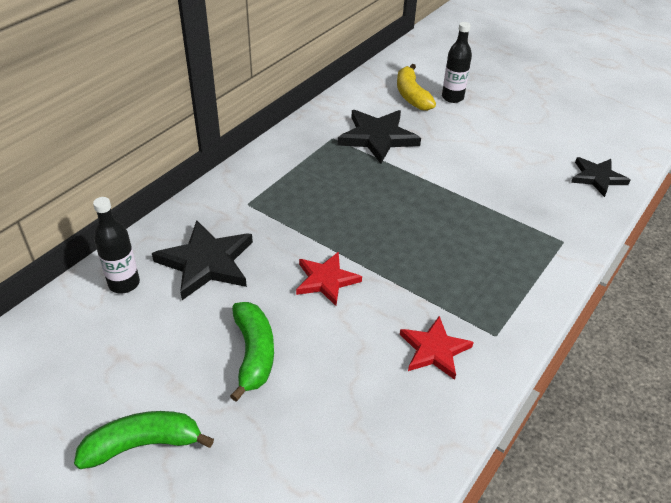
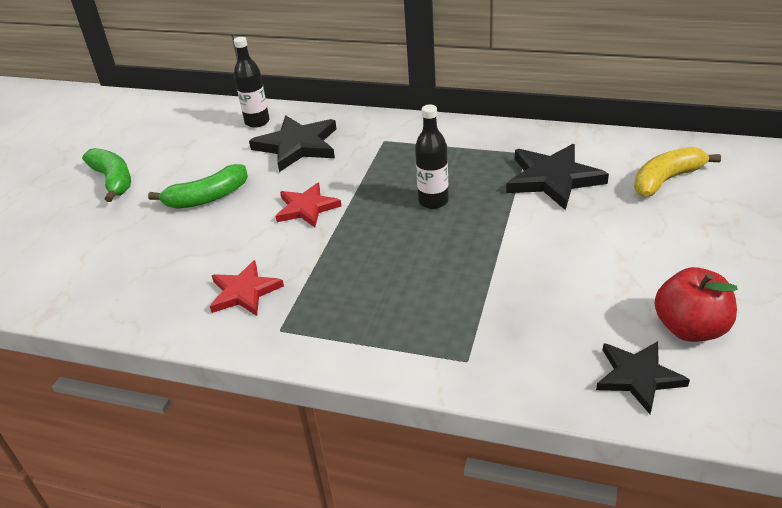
camera: 75 degrees right, 5 degrees down
black bottle [442,22,472,103] -> black bottle moved to [415,104,449,209]
none -> red apple [655,267,738,342]

